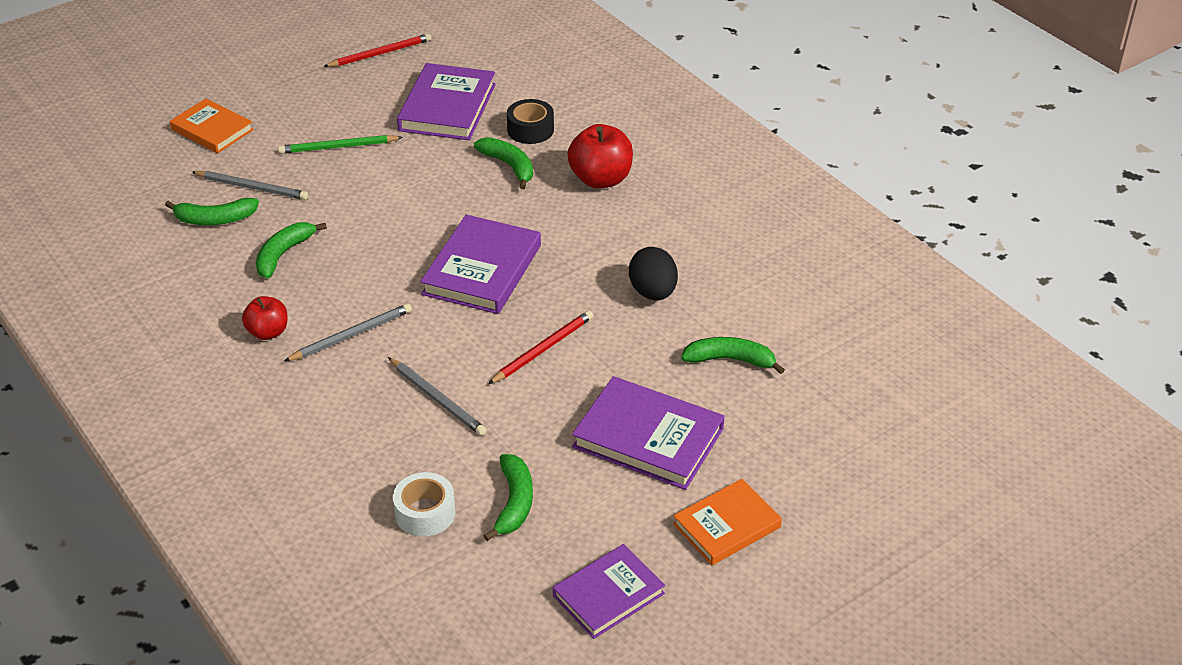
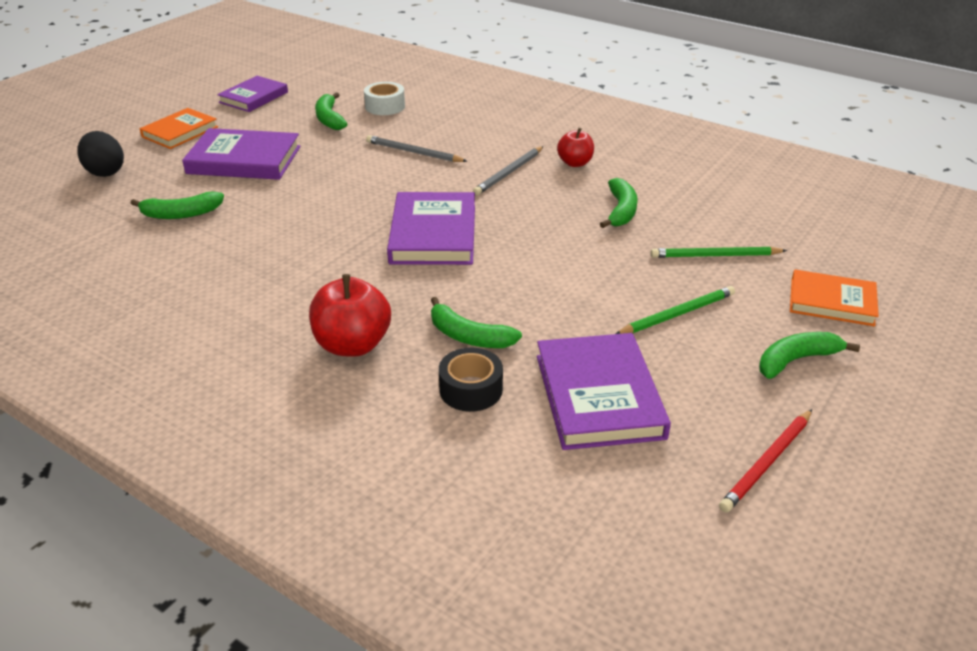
camera: 160 degrees right, 5 degrees down
green banana [165,198,259,225] -> green banana moved to [759,332,860,379]
grey pencil [192,171,308,200] -> green pencil [651,247,787,258]
red pencil [488,310,593,384] -> none
black egg [629,247,678,300] -> black egg moved to [77,131,124,177]

